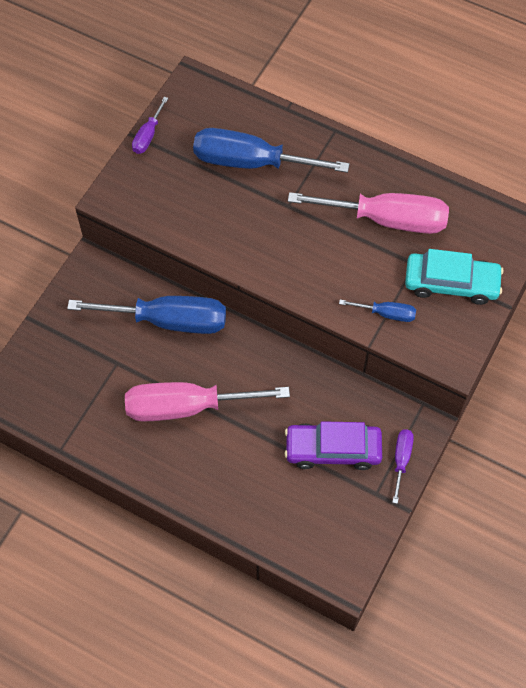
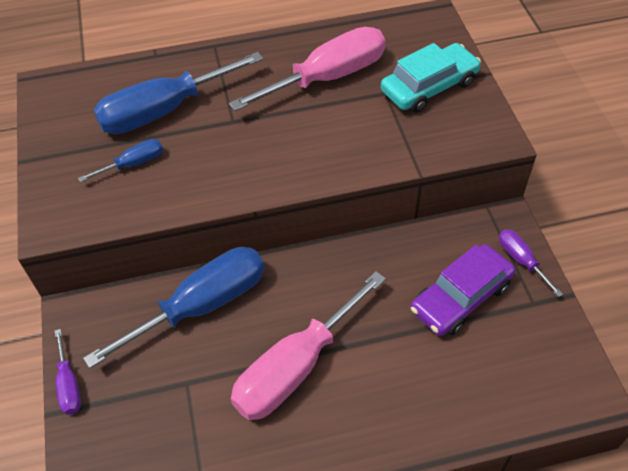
camera: 40 degrees left, 10 degrees down
purple screwdriver [132,97,168,154] -> purple screwdriver moved to [55,329,81,415]
blue screwdriver [339,300,416,322] -> blue screwdriver moved to [78,139,163,182]

